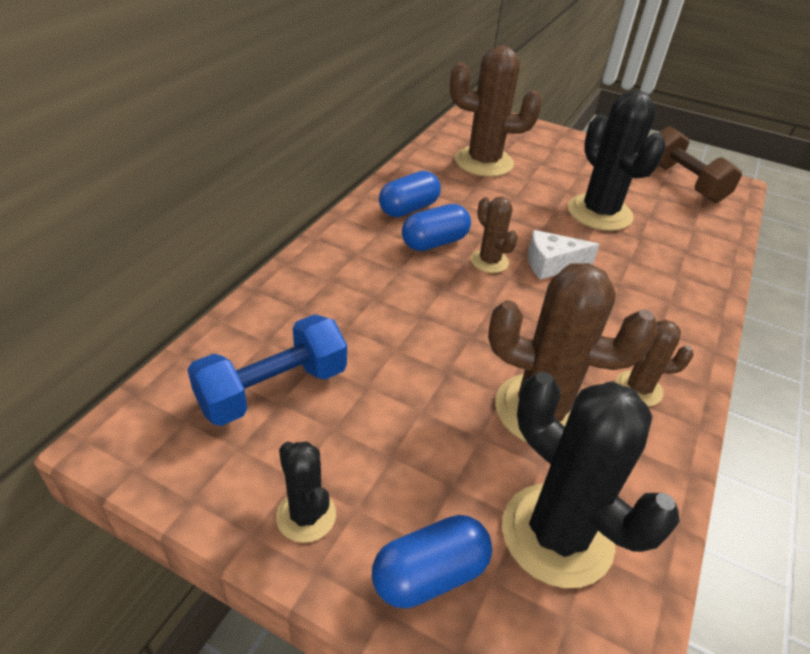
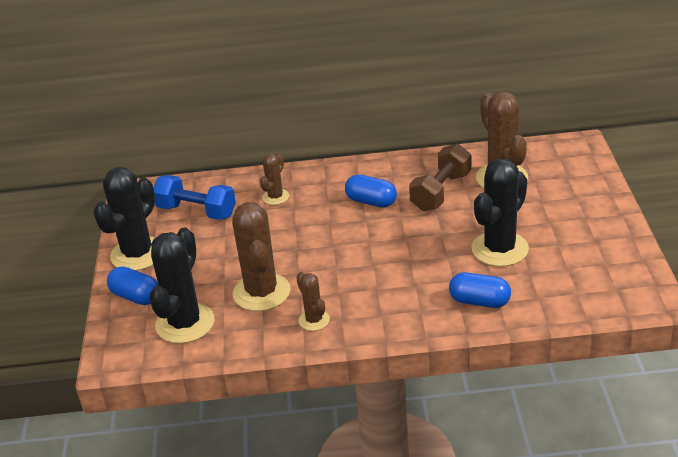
camera: 65 degrees right, 5 degrees down
black cactus [276,442,336,543] -> black cactus [93,167,155,271], size x1.91
blue capsule [379,171,441,217] -> blue capsule moved to [449,272,511,308]
brown cactus [471,197,518,273] -> brown cactus moved to [260,153,289,205]
white cheese [528,230,600,280] -> none
brown dumbbell [659,126,742,203] -> brown dumbbell moved to [409,144,471,211]

